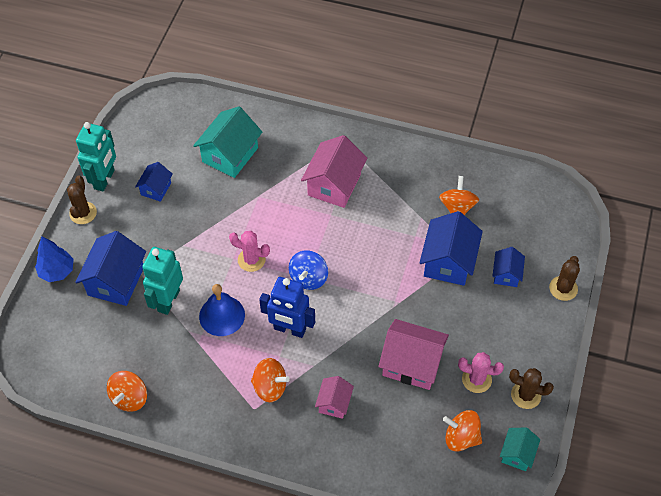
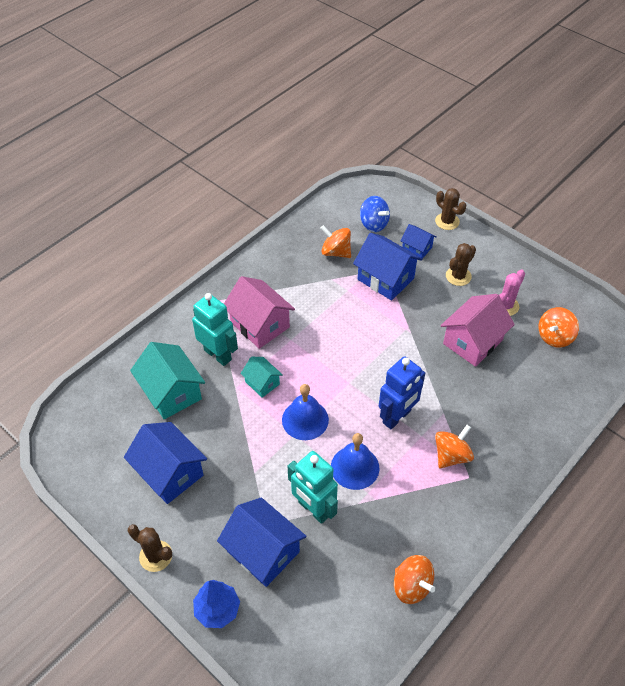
camera: 65 degrees left, 5 degrees down
turquoise robot [76,122,116,191] -> turquoise robot moved to [192,293,238,366]
blue house [135,162,173,202] -> blue house [124,422,207,504], size x1.80
pink cactus [229,231,270,272] -> blue bell [282,384,329,440]
blue spinning top [289,250,328,290] -> blue spinning top moved to [360,196,390,232]
pink house [315,376,354,419] -> none
turquoise house [500,427,540,471] -> turquoise house moved to [241,357,283,398]
brown cactus [509,368,554,409] -> brown cactus moved to [446,243,476,286]

